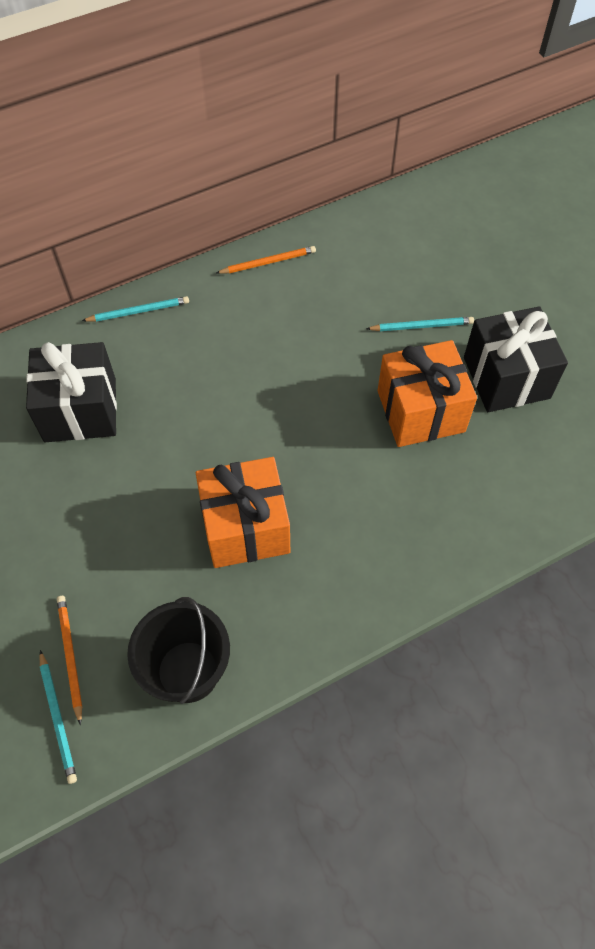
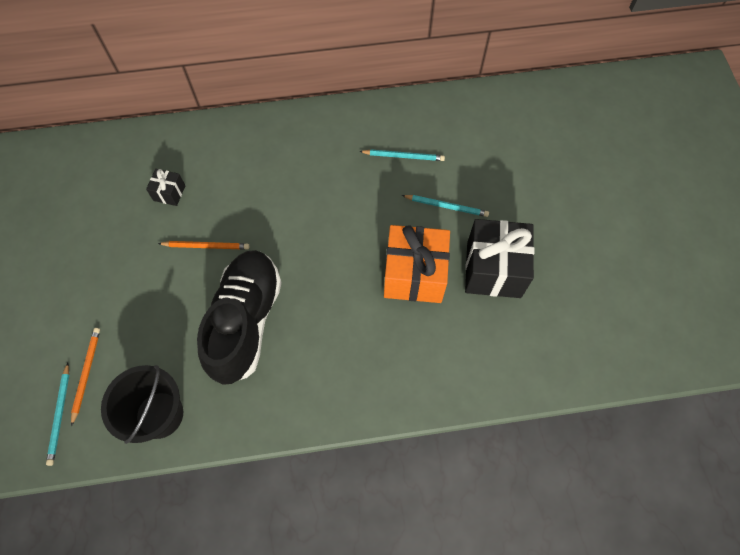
camera: 20 degrees right, 5 degrees up
black gift [26,342,117,442] -> black gift [146,169,186,206], size x0.47
turquoise pencil [82,296,189,322] -> turquoise pencil moved to [359,149,445,161]
orange gift [196,457,290,568] -> black shoe [197,250,282,385]
orange pencil [216,246,316,274] -> orange pencil moved to [158,241,249,250]

